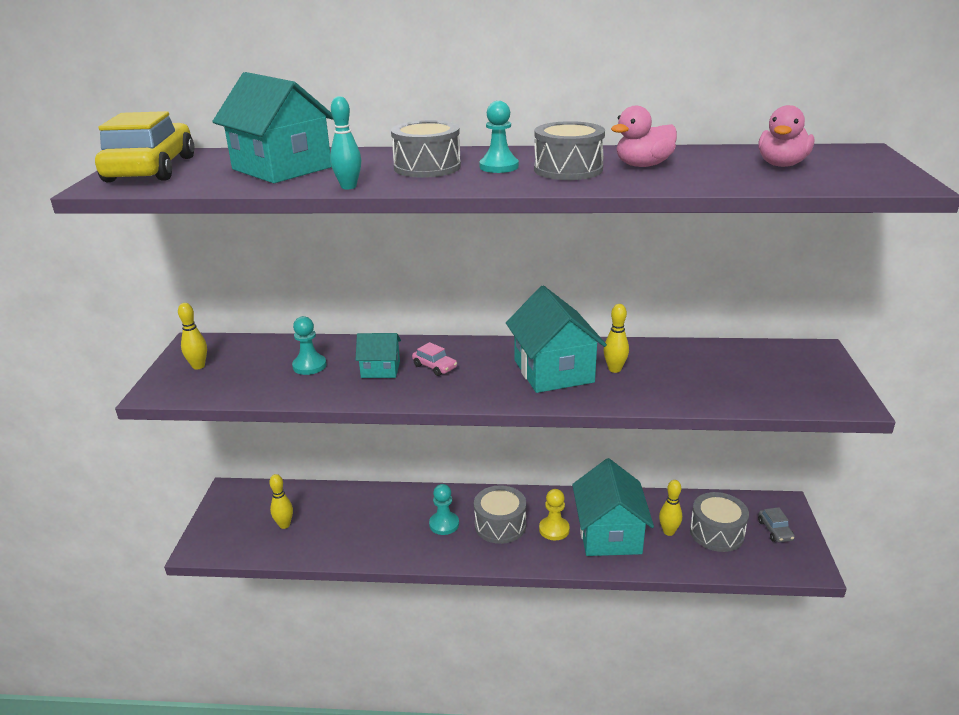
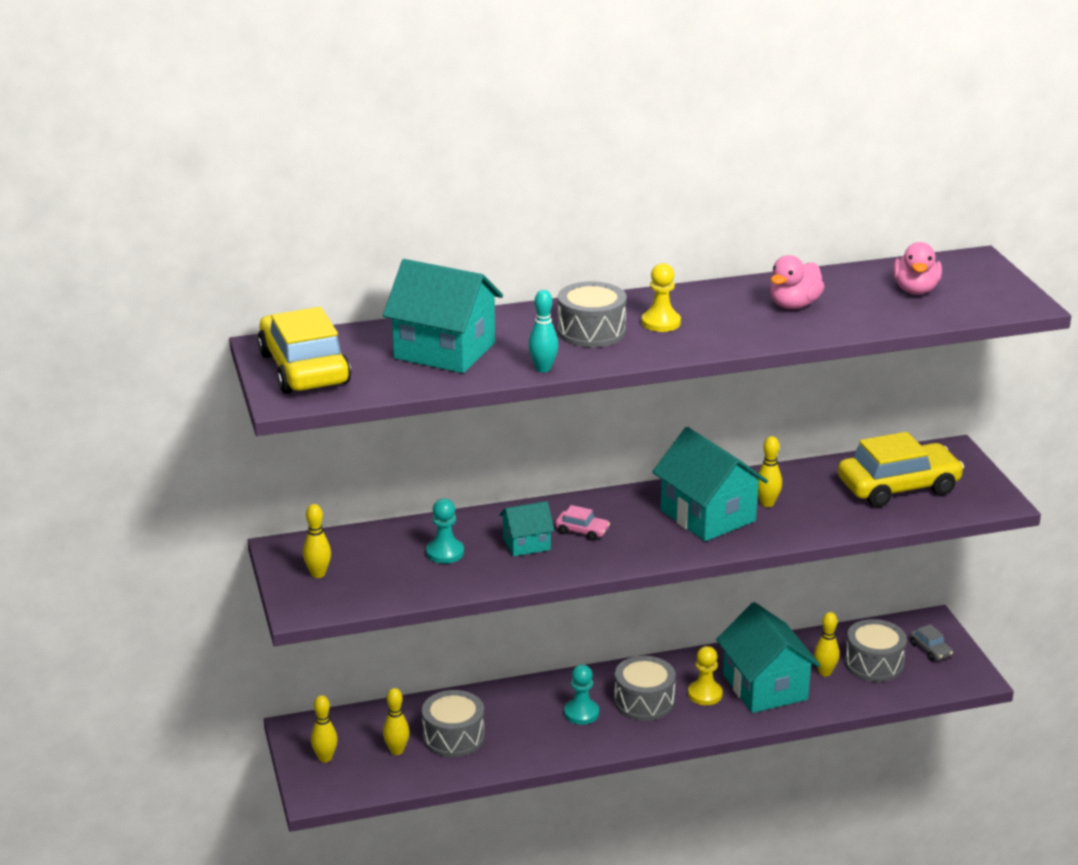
camera: 20 degrees left, 0 degrees up
turquoise pawn [479,101,519,173] -> yellow pawn [641,263,681,332]
grey drum [534,121,605,180] -> grey drum moved to [422,690,485,757]
none -> yellow bowling pin [311,695,338,763]
none -> yellow car [838,432,964,507]

